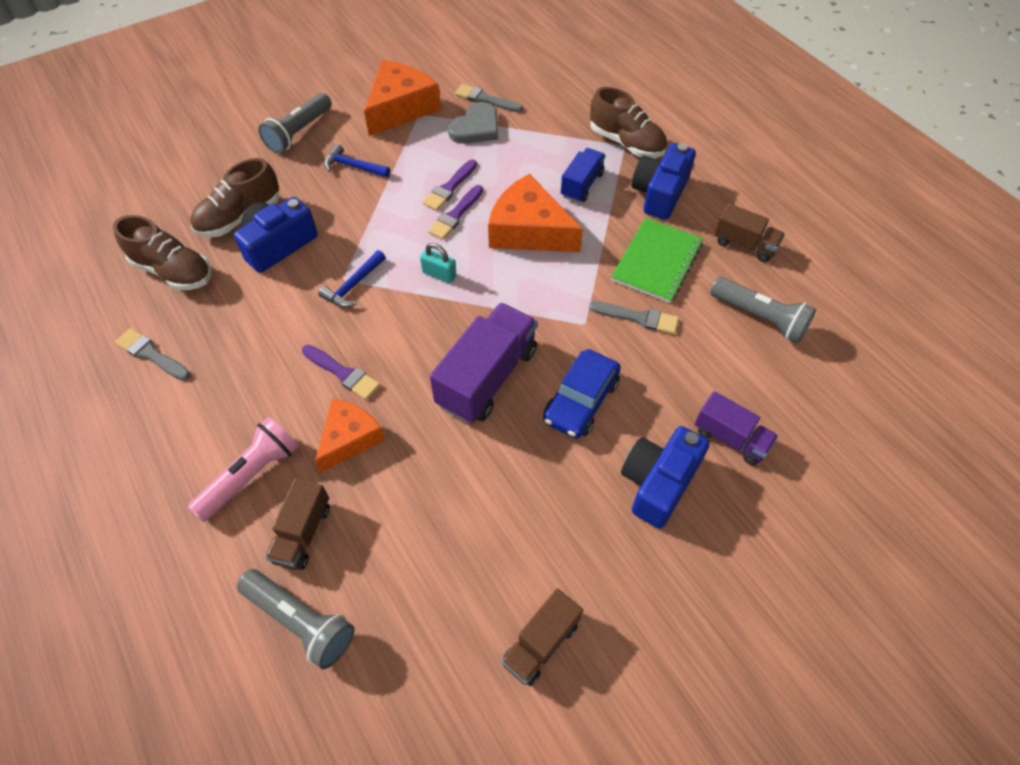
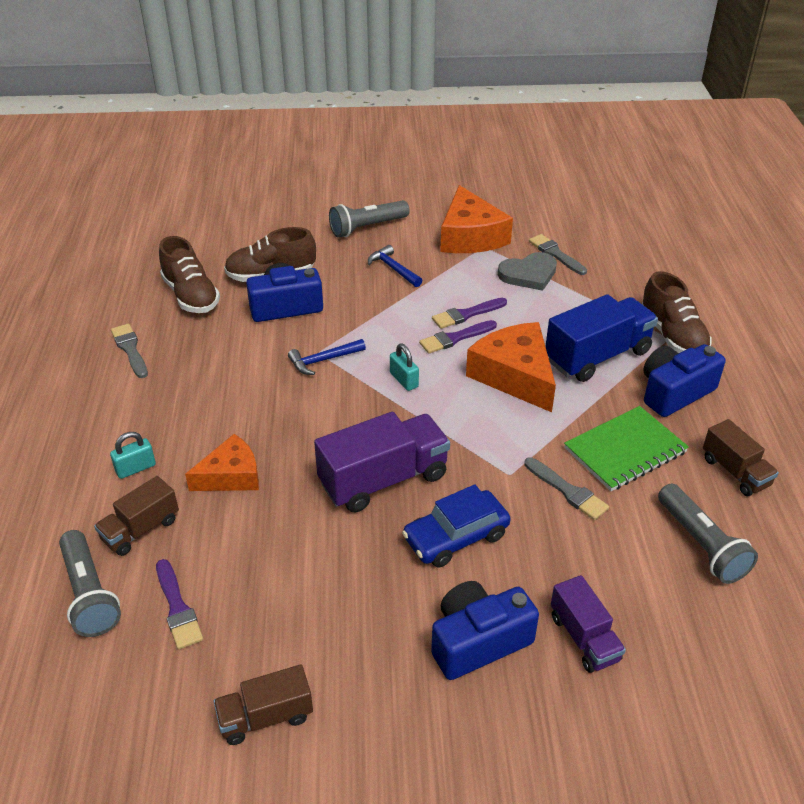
camera: 30 degrees right, 15 degrees down
pink flashlight [187,417,298,522] -> turquoise padlock [110,432,156,479]
purple brush [302,345,380,400] -> purple brush moved to [156,559,203,649]
orange cheese [364,60,441,136] -> orange cheese turned 105 degrees clockwise [440,185,513,253]
blue truck [561,148,606,203] -> blue truck [545,294,658,382], size x1.71

